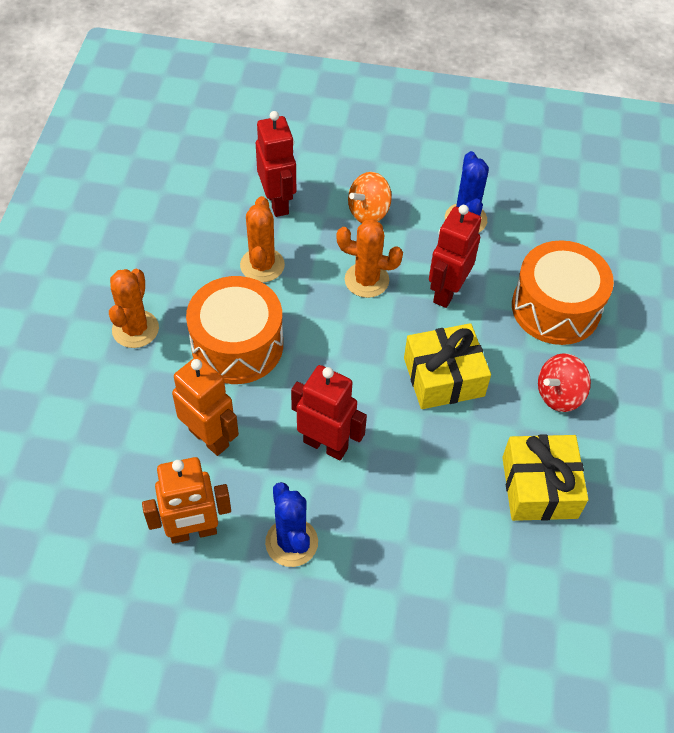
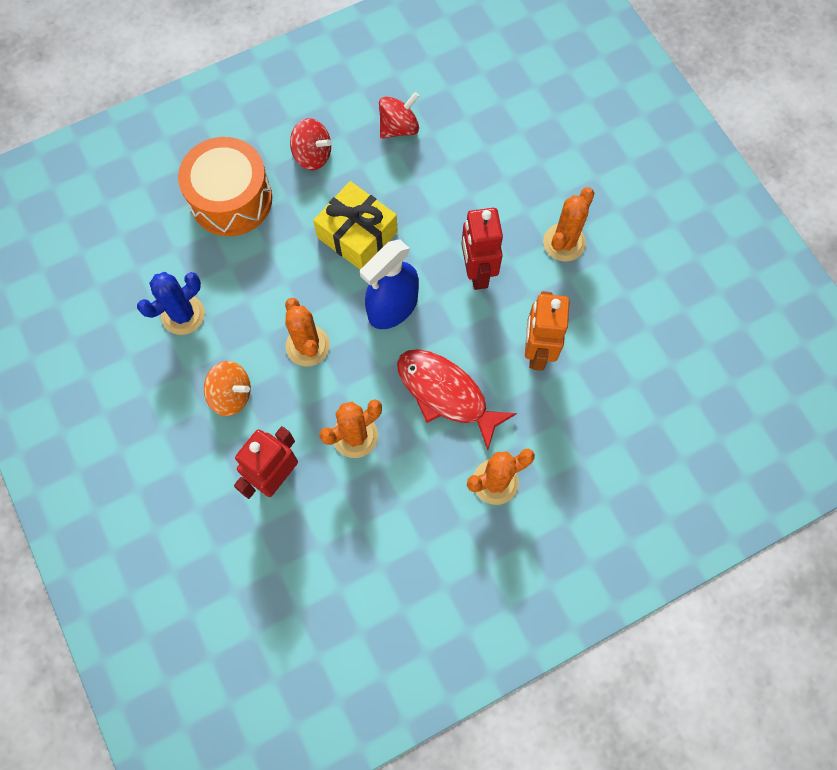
camera: 125 degrees left, 15 degrees up
orange robot [142,457,231,544] -> none
orange drum [186,276,283,384] -> red fish [397,349,517,450]
blue cactus [265,482,318,567] -> orange cactus [543,187,594,262]
red robot [429,205,481,308] -> none
yellow gift [502,434,589,521] -> red spinning top [379,92,419,139]
none -> blue spray bottle [360,239,419,329]

